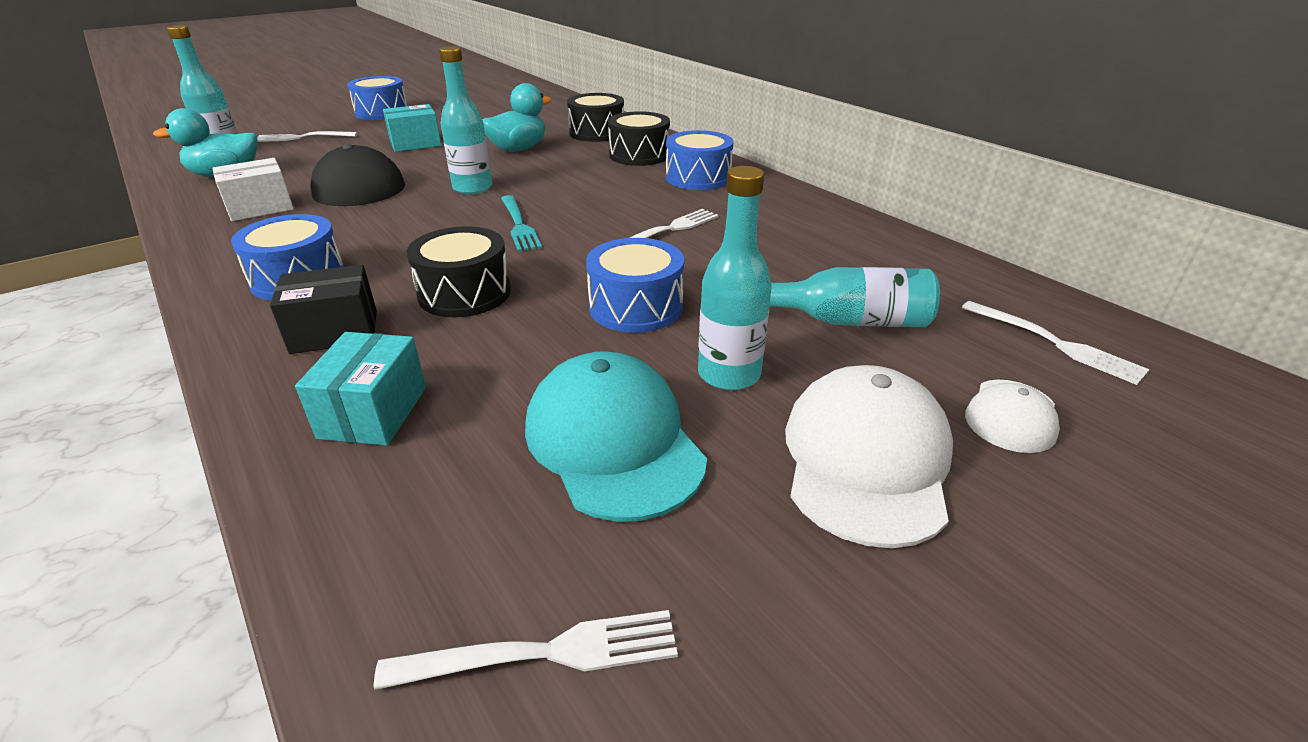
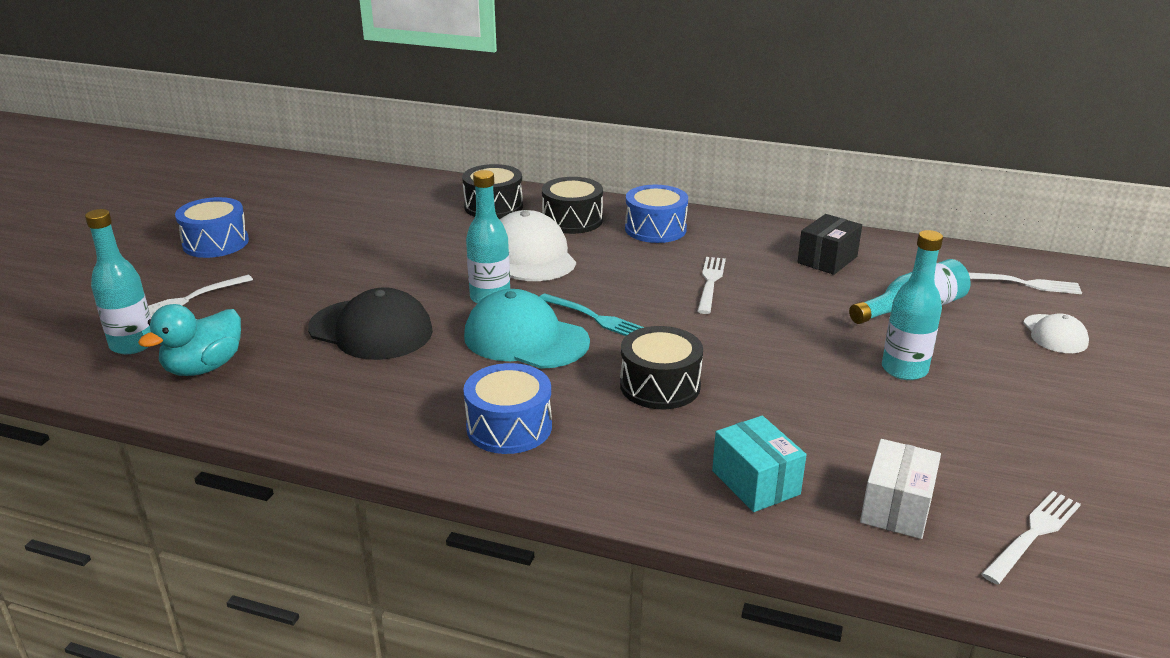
camera: 35 degrees left, 5 degrees down
white box [212,158,294,221] -> white box moved to [860,439,941,539]
black box [270,265,377,354] -> black box moved to [797,214,862,275]
turquoise box [383,104,441,152] -> none
turquoise duck [482,83,552,152] -> none
turquoise cap [525,351,707,522] -> turquoise cap moved to [464,289,590,369]
blue drum [586,238,684,333] -> none
white cap [785,365,953,548] -> white cap moved to [499,210,576,281]

